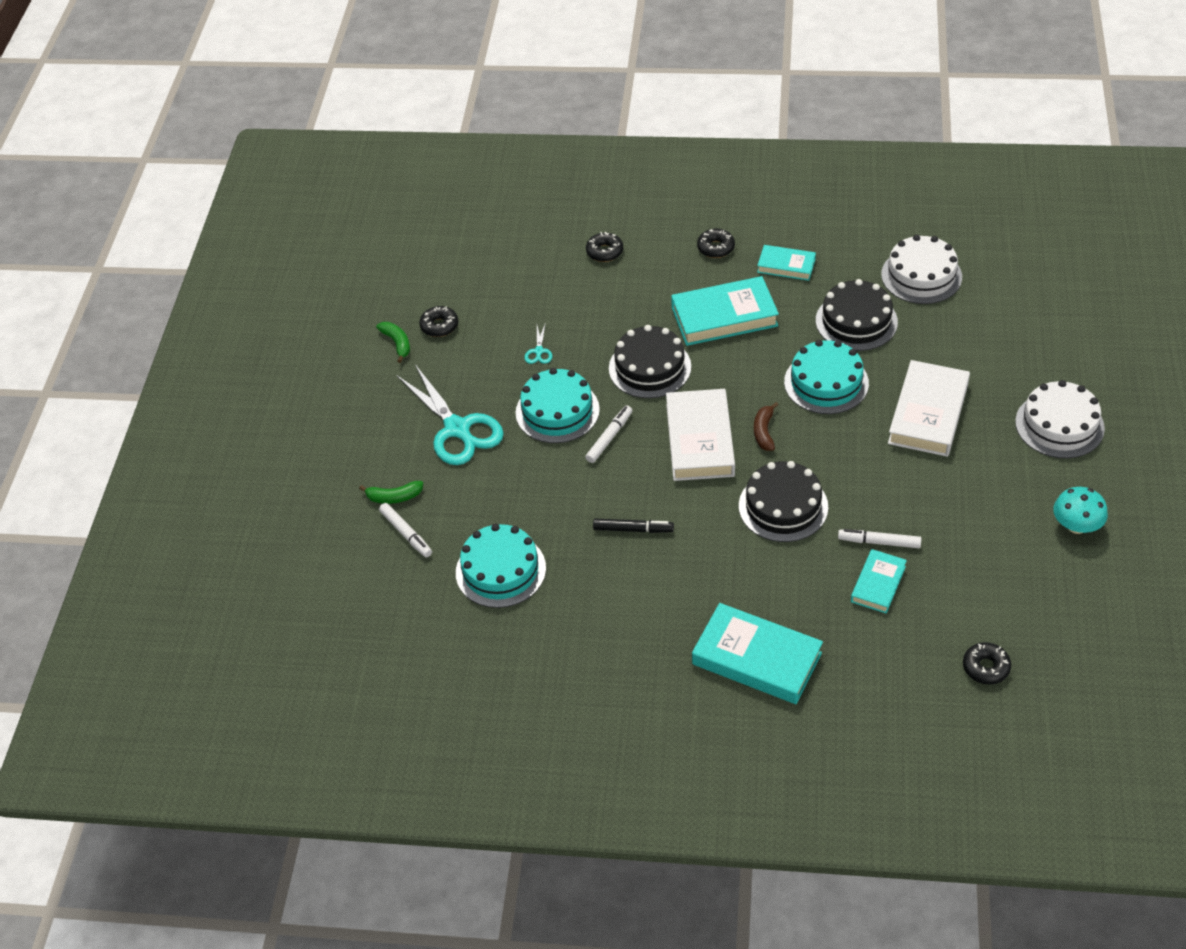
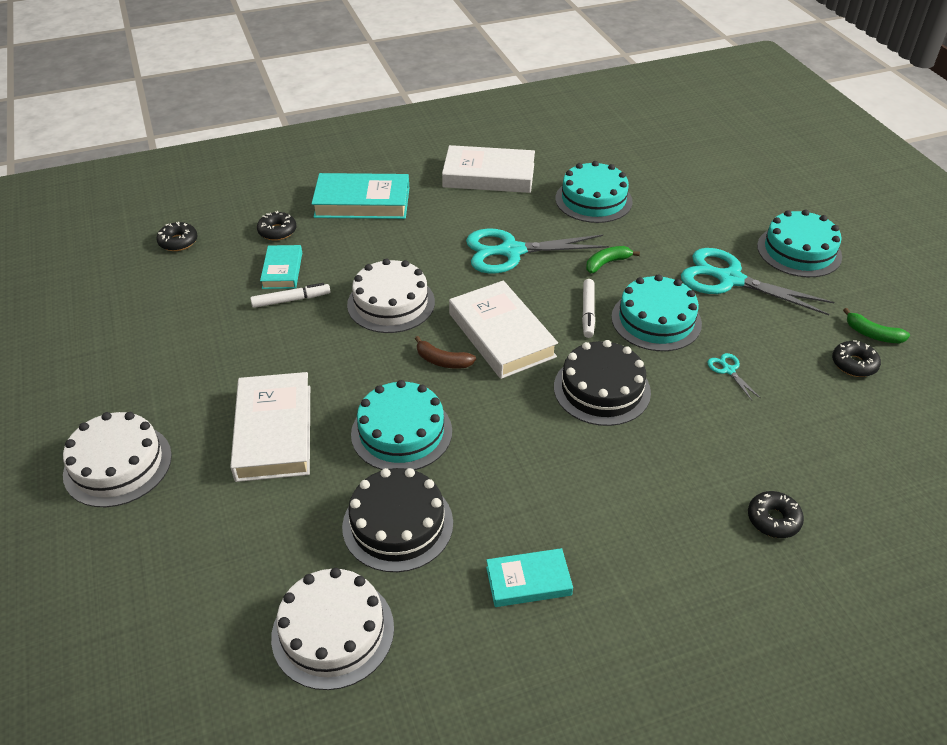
camera: 150 degrees right, 5 degrees down
green banana [359,481,423,504] -> green banana moved to [586,246,640,273]
white marker [379,503,432,557] -> none
black marker [593,519,674,533] -> turquoise scissors [466,229,609,274]
turquoise book [671,276,779,346] -> none
black donut [697,229,735,258] -> black donut moved to [257,211,297,241]
black cake [739,461,828,542] -> white cake [347,259,435,333]
brown banana [754,402,778,451] -> brown banana turned 135 degrees clockwise [415,336,476,368]
turquoise mushroom [1053,487,1108,534] -> none
none -> white book [442,145,535,193]
none -> turquoise cake [757,210,842,277]

